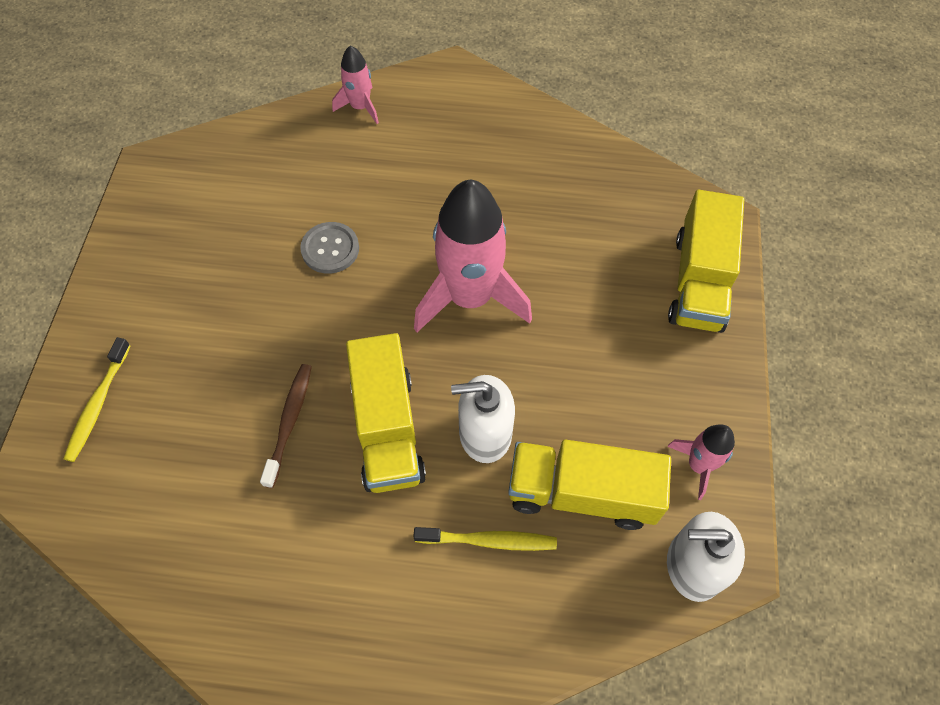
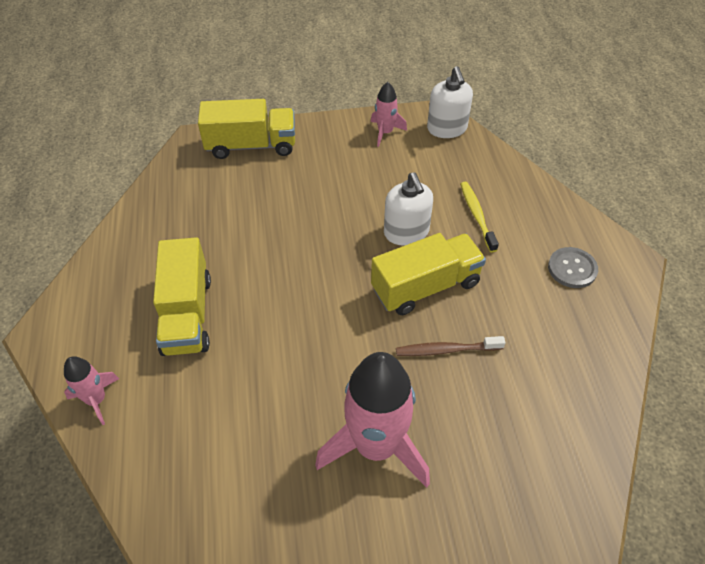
camera: 105 degrees left, 10 degrees down
yellow toothbrush [64,337,131,462] -> none
grey button [300,222,359,274] -> grey button moved to [548,247,598,288]
pink rocket [414,180,532,332] -> pink rocket moved to [315,352,430,488]
yellow truck [508,440,671,530] -> yellow truck moved to [153,237,211,356]

